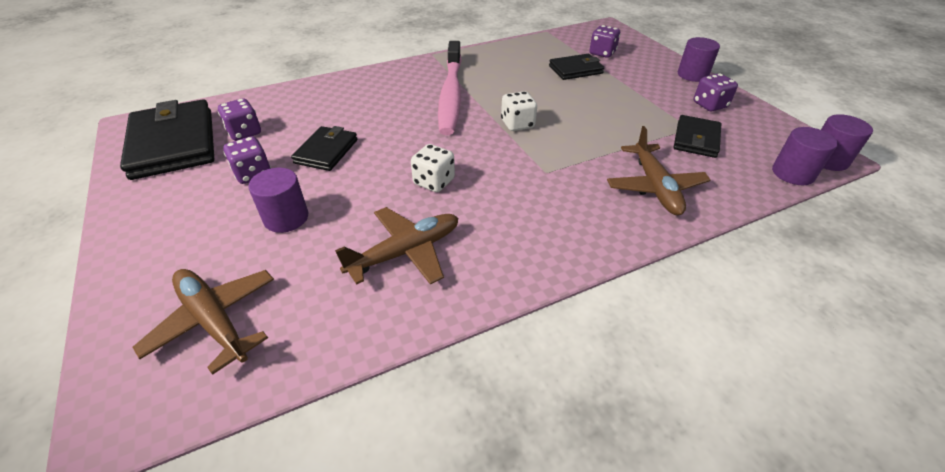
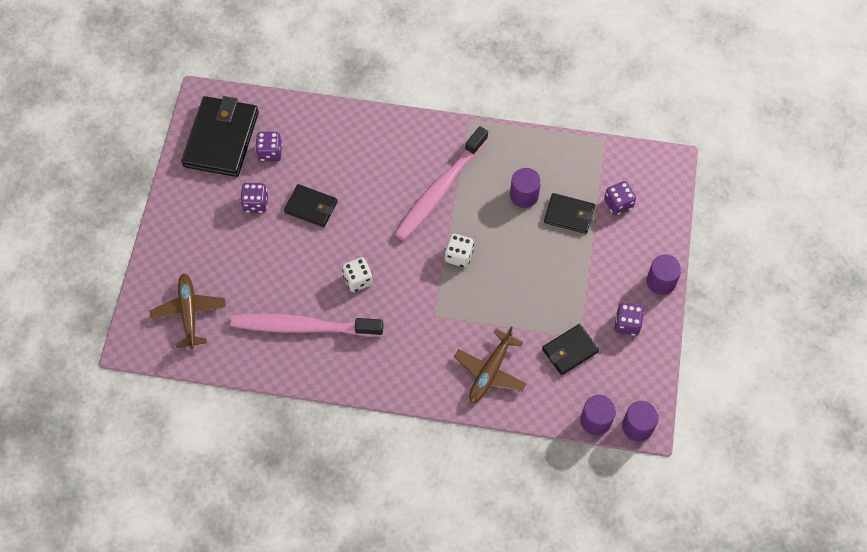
camera: 35 degrees right, 20 degrees up
purple cylinder [248,168,308,233] -> purple cylinder moved to [510,168,541,208]
black wallet [291,126,357,171] -> black wallet turned 60 degrees clockwise [284,184,337,227]
brown plane [335,207,458,285] -> pink toothbrush [231,313,383,337]

